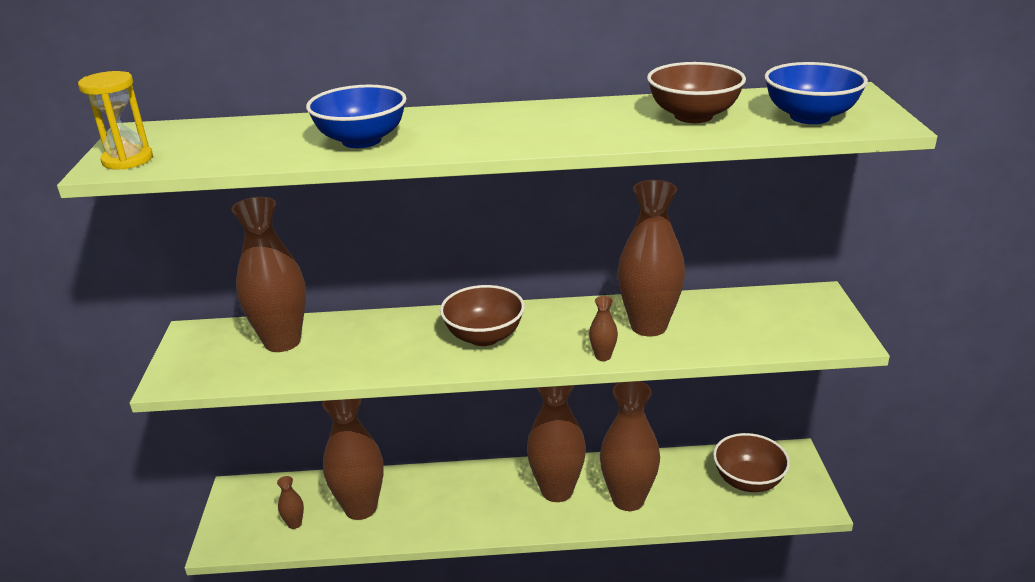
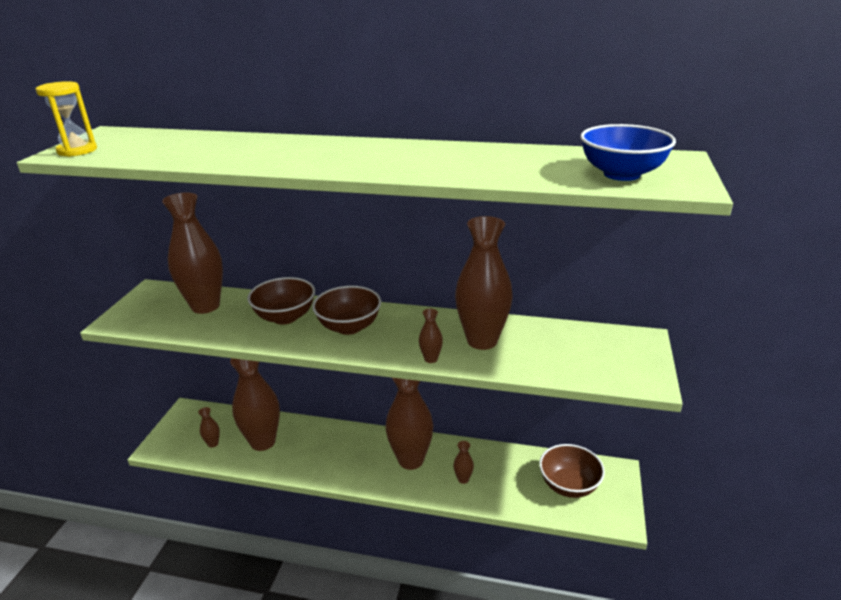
camera: 15 degrees right, 0 degrees up
blue bowl [306,85,407,148] -> none
brown vase [600,381,660,511] -> brown vase [453,441,474,484], size x0.42
brown bowl [647,62,746,123] -> brown bowl moved to [247,277,315,325]

